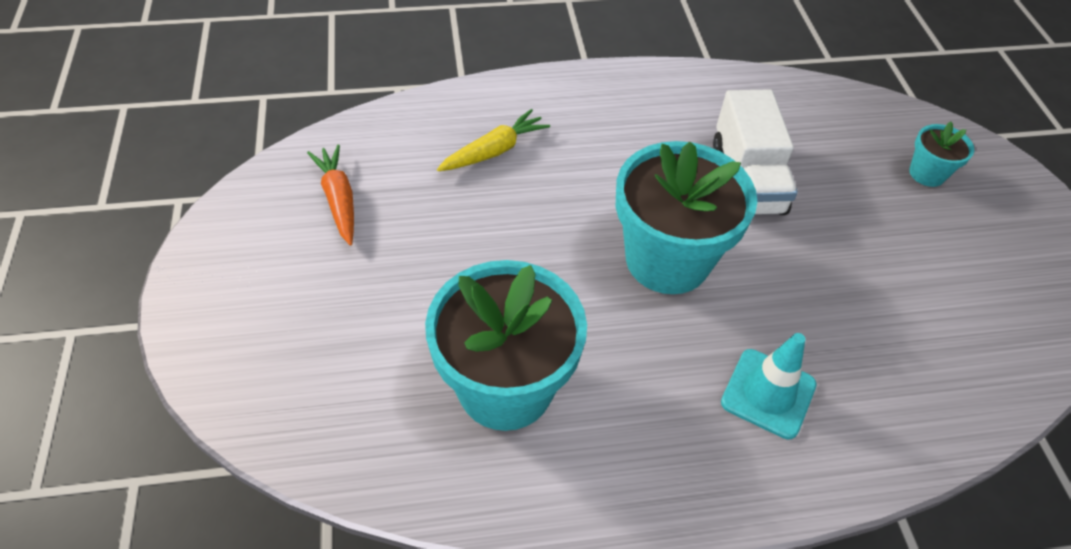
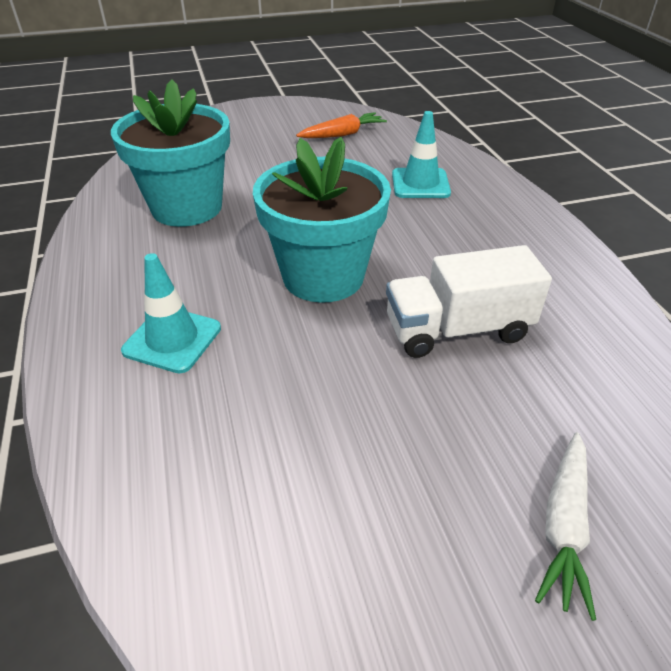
camera: 85 degrees right, 10 degrees down
yellow carrot [437,109,550,171] -> turquoise traffic cone [392,111,451,198]
turquoise flower pot [909,122,974,187] -> white carrot [535,432,596,621]

